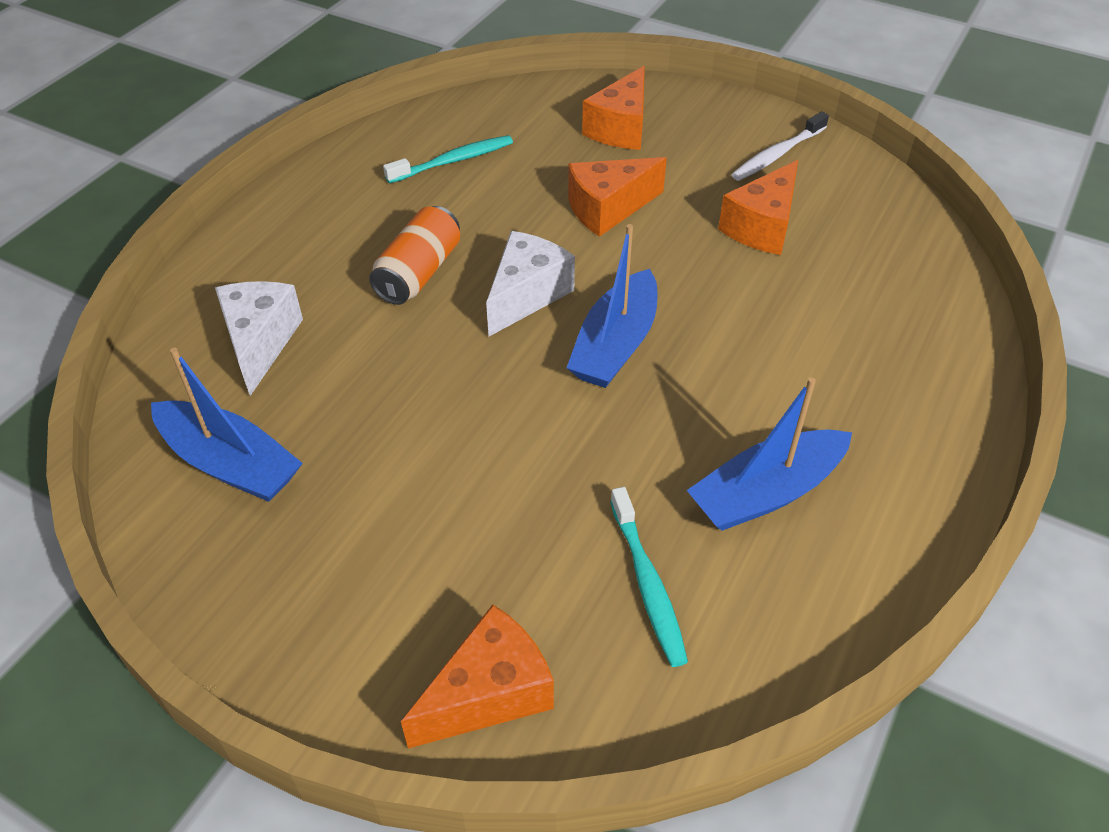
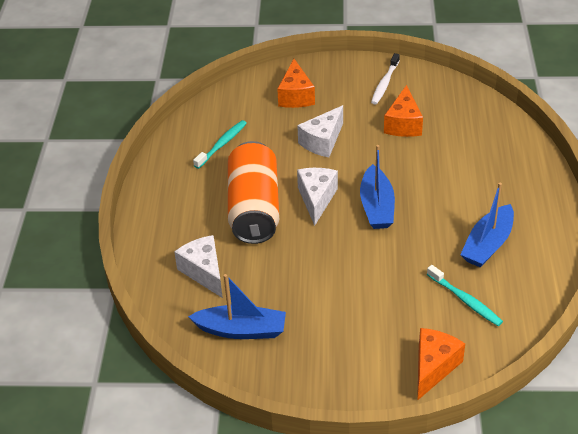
camera: 25 degrees left, 5 degrees down
orange can [369,206,460,305] -> orange can [228,141,279,244], size x1.75
orange cheese [568,157,667,237] -> white cheese [297,105,343,157]

